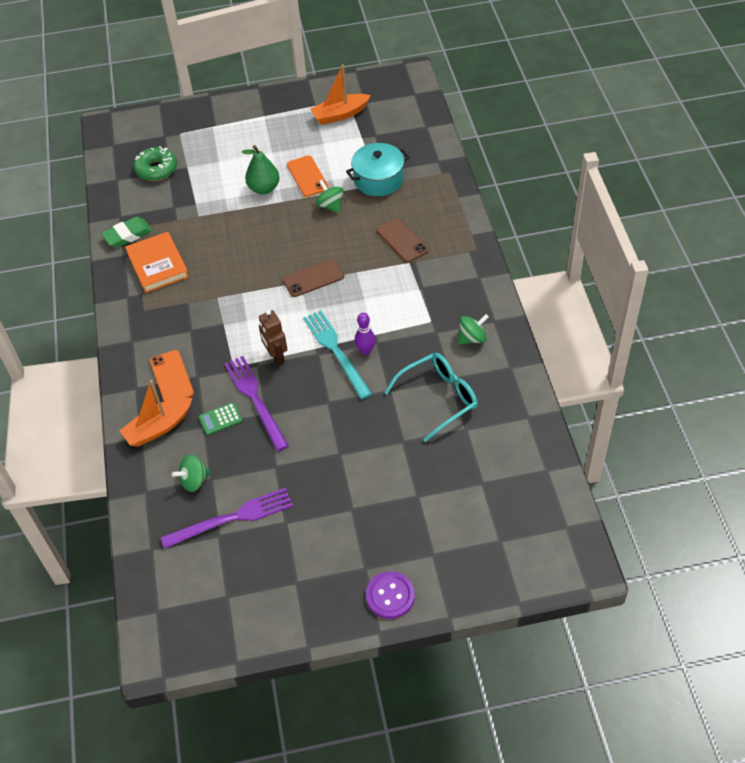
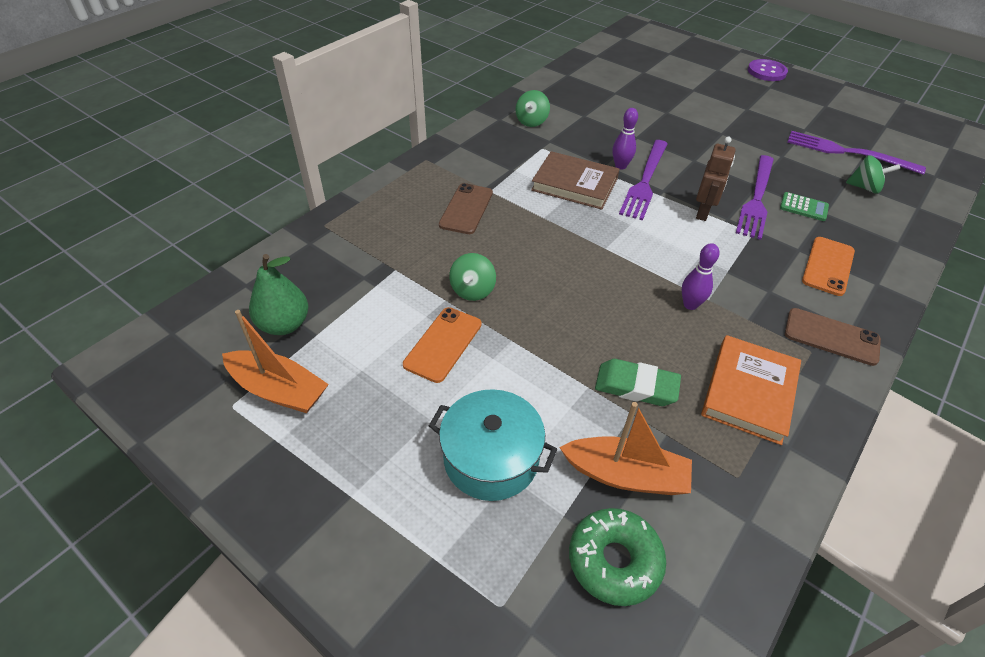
camera: 135 degrees left, 5 degrees down
green eraser [101,217,153,248] -> green eraser moved to [595,359,681,406]
orange boat [120,380,192,447] -> orange boat moved to [559,402,692,495]
green pear [242,145,280,194] -> green pear moved to [249,254,308,335]
brown phone [282,259,344,297] -> brown phone moved to [785,308,881,366]
turquoise fork [303,310,372,399] -> purple fork [619,140,667,220]
turquoise pot [346,143,410,196] -> turquoise pot moved to [429,389,557,501]
turquoise glasses [384,353,478,442] -> none
green spinning top [458,314,489,345] -> green spinning top turned 90 degrees counterclockwise [516,90,550,127]
none -> brown book [531,151,619,210]
none -> purple bowling pin [682,243,720,310]

